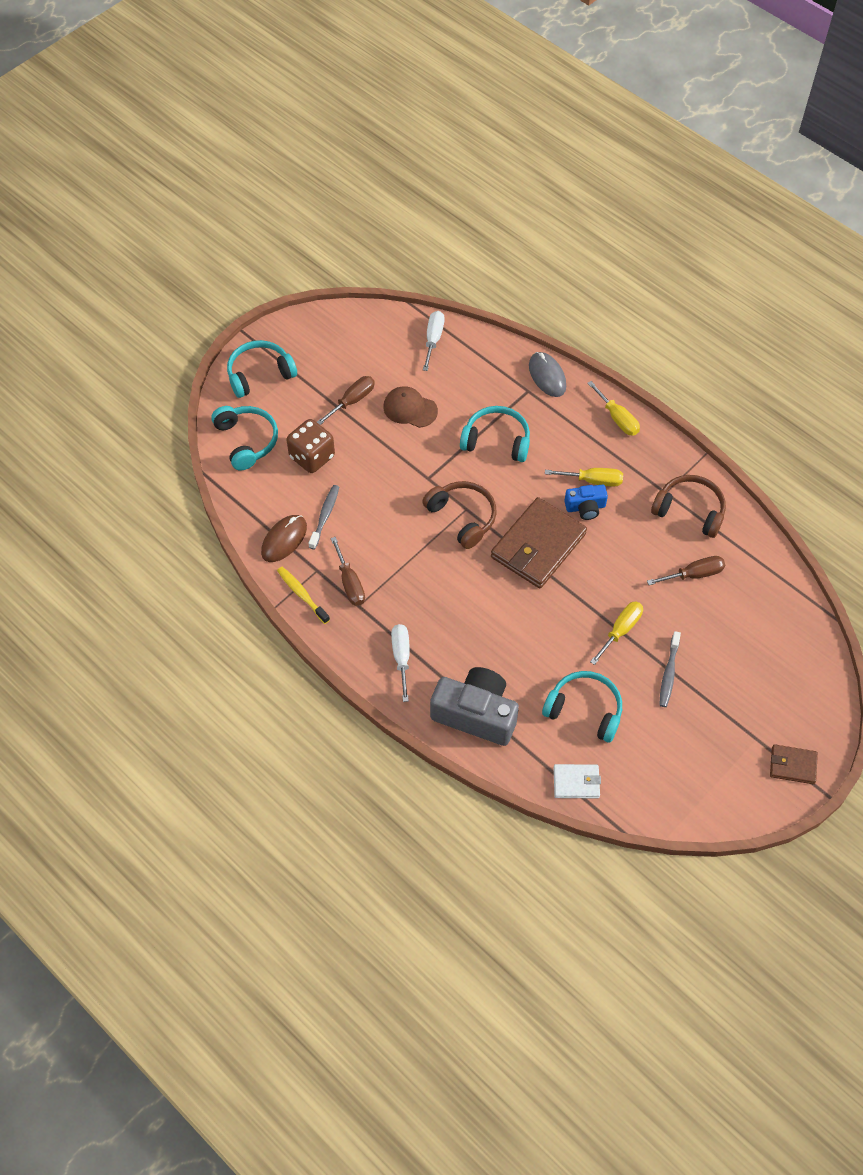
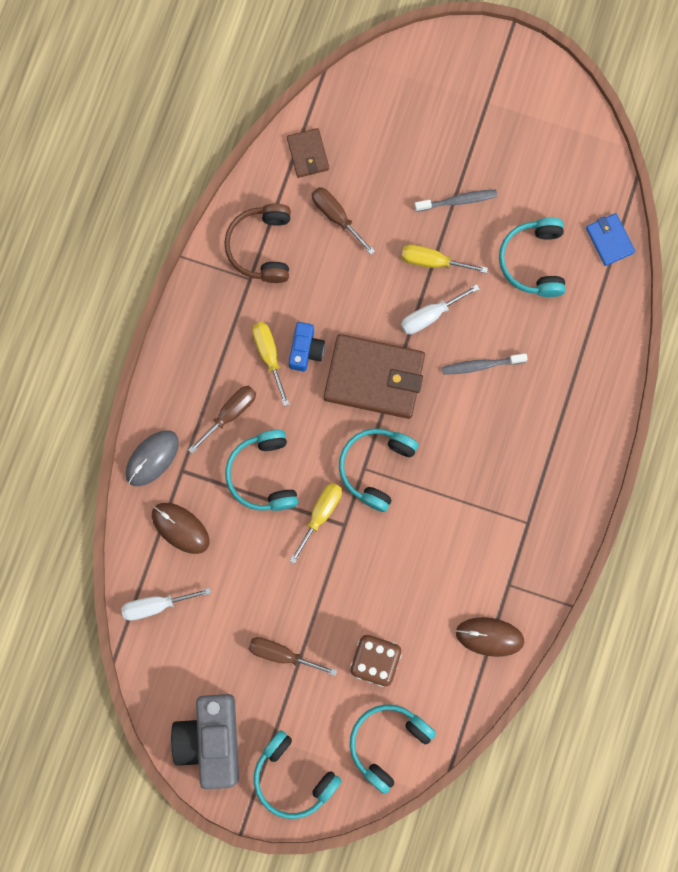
camera: 115 degrees left, 20 degrees up
yellow toothbrush [277,567,330,624] -> none
grey toothbrush [309,485,339,549] -> grey toothbrush moved to [442,353,528,375]
brown screwdriver [331,537,365,606] -> brown screwdriver moved to [188,386,256,454]
brown cap [383,386,438,428] -> none
white screwdriver [391,624,410,702] -> white screwdriver moved to [401,284,480,334]
brown headphones [422,481,497,549] -> turquoise headphones [339,428,419,512]
grey camera [430,667,519,746] -> grey camera moved to [171,694,239,789]
white wallet [554,764,601,799] -> blue wallet [586,213,635,266]
blue camera [564,485,608,520] -> blue camera turned 45 degrees clockwise [289,322,325,371]
yellow screwdriver [587,381,640,436] -> yellow screwdriver moved to [290,483,342,564]
brown wallet [770,744,818,784] -> brown wallet moved to [287,128,329,178]
none -> brown mouse [152,503,210,554]

